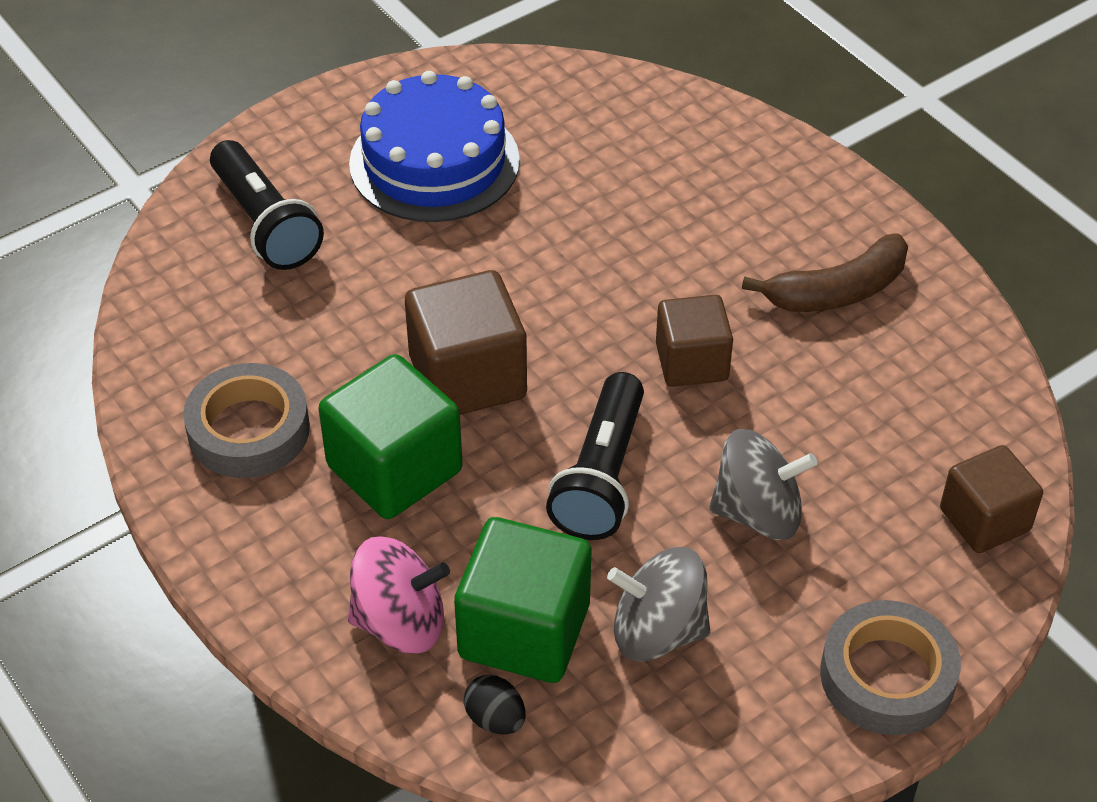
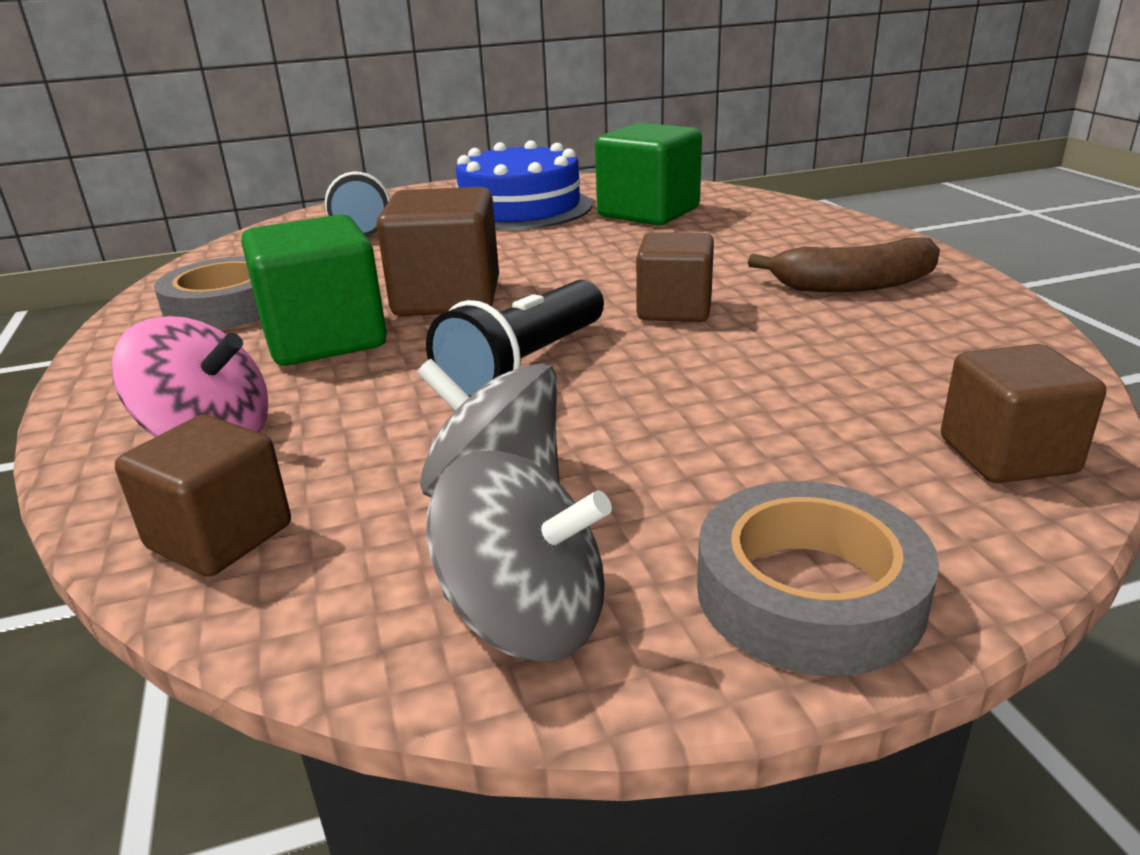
camera: 20 degrees right, 20 degrees down
green cube [454,517,591,683] -> green cube moved to [595,123,702,225]
black egg [464,675,525,735] -> brown cube [115,414,291,577]
grey spinning top [709,429,817,540] -> grey spinning top moved to [426,451,612,661]

